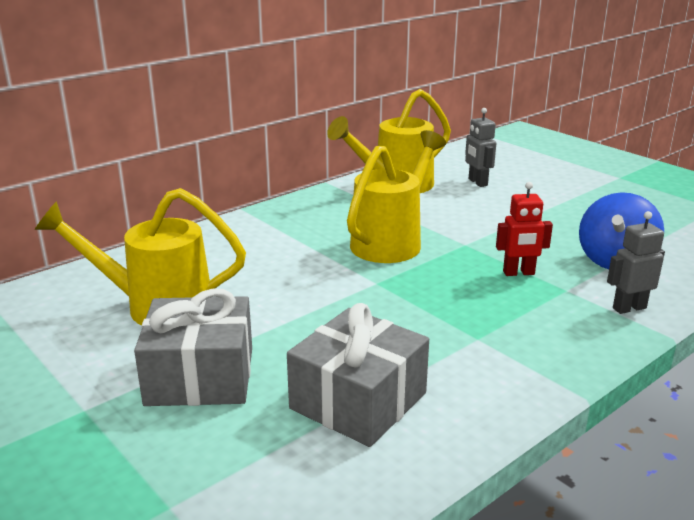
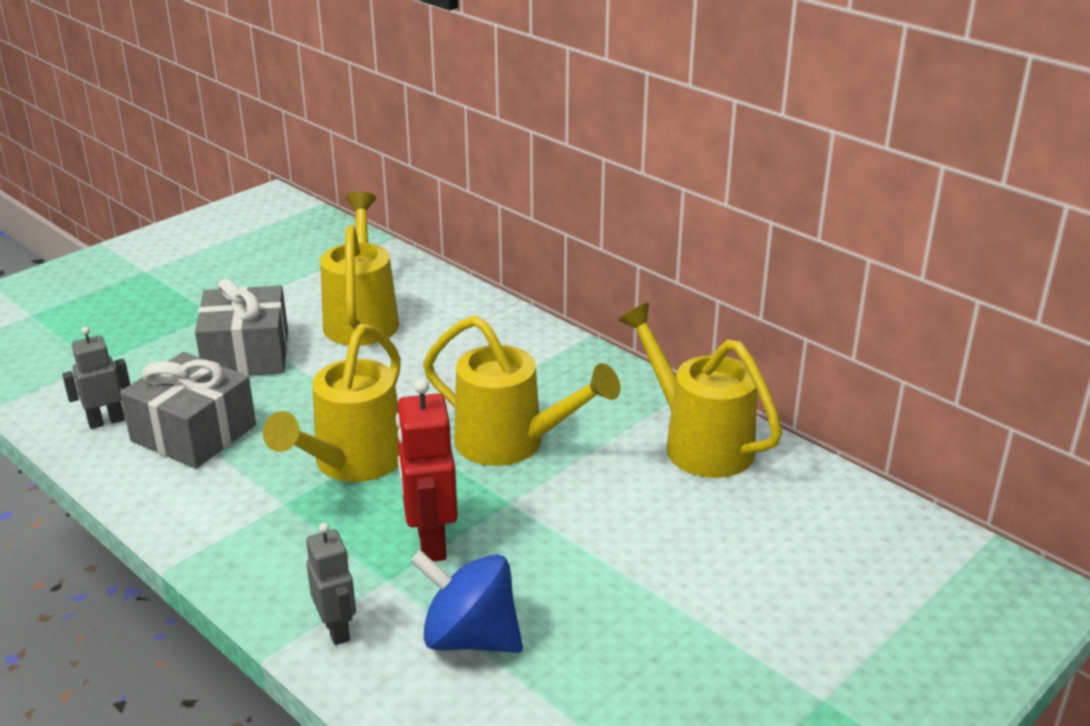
camera: 85 degrees right, 5 degrees up
grey robot [465,108,496,187] -> grey robot moved to [62,326,130,429]
red robot [496,182,553,276] -> red robot [396,378,458,562], size x1.55
none -> yellow watering can [263,324,401,482]

